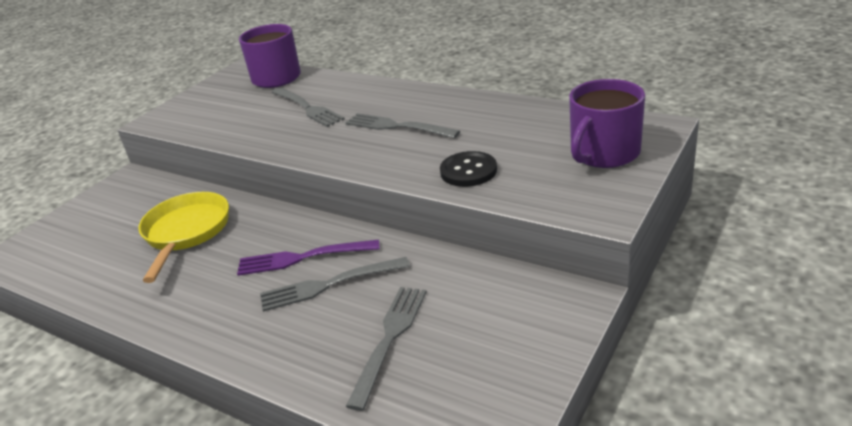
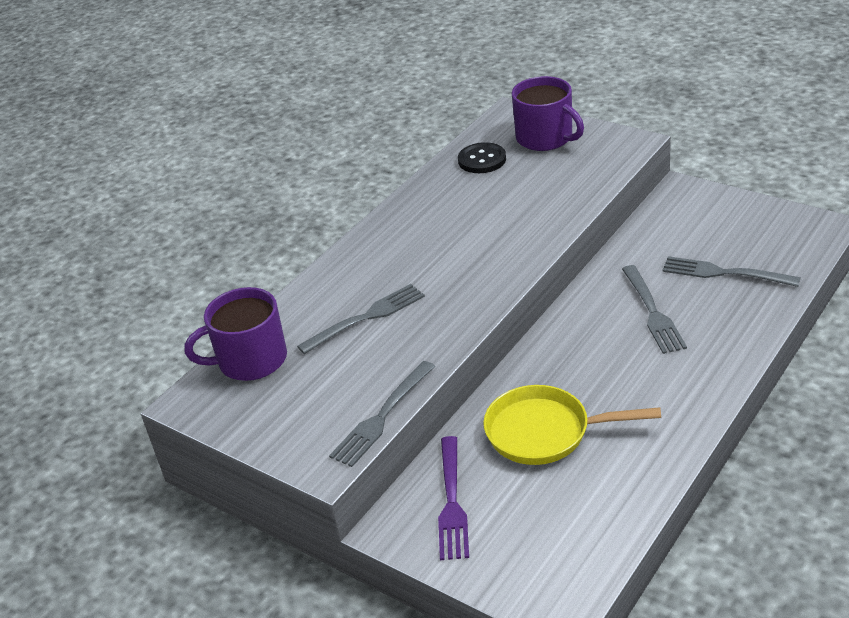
camera: 85 degrees left, 5 degrees up
purple fork [237,240,380,276] -> purple fork moved to [438,436,469,560]
grey fork [345,113,460,138] -> grey fork moved to [329,361,436,467]
black button [440,151,497,187] -> black button moved to [458,142,506,173]

